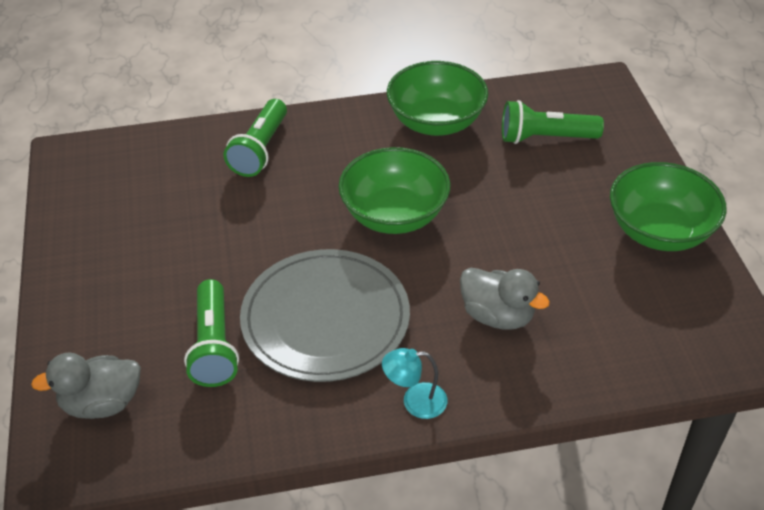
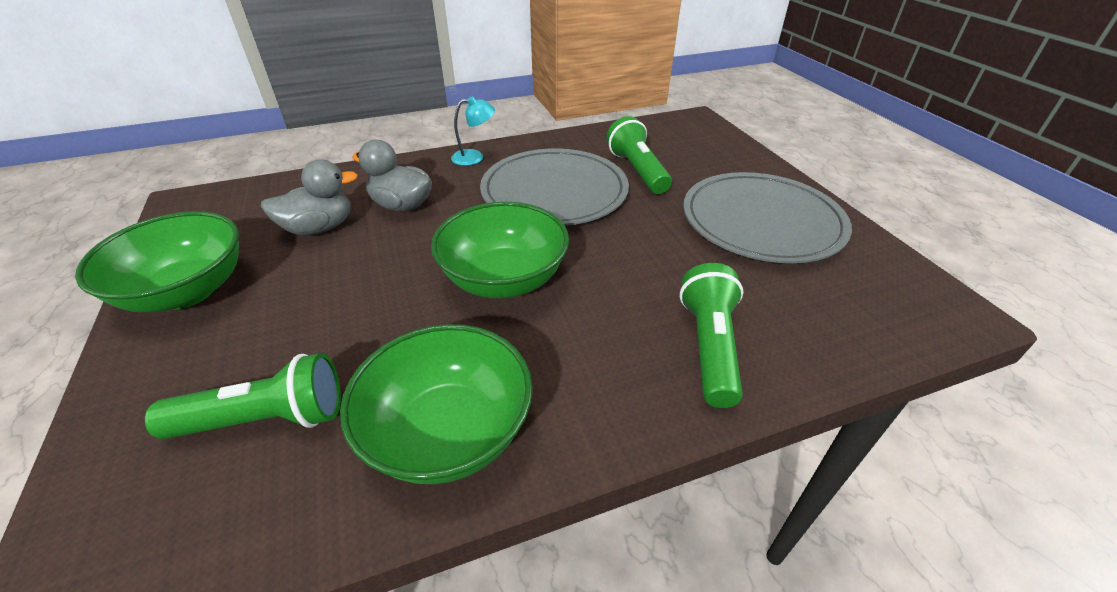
camera: 170 degrees right, 5 degrees down
grey duck [31,352,141,419] -> grey duck moved to [261,160,358,235]
none -> grey plate [683,172,852,263]

